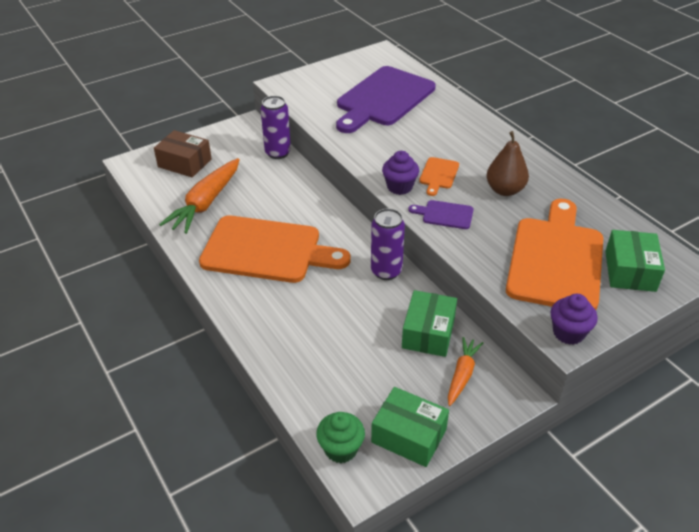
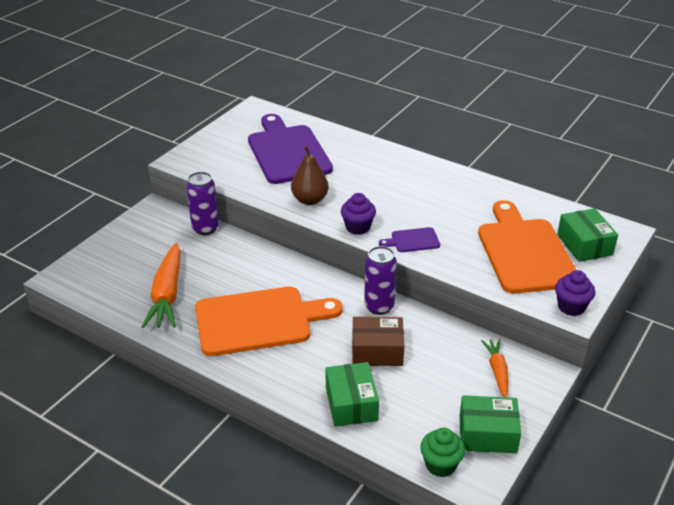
camera: 25 degrees left, 5 degrees down
brown box [154,130,212,177] -> brown box moved to [352,317,404,366]
purple cutting board [336,66,436,133] -> purple cutting board turned 150 degrees clockwise [248,114,333,184]
green box [402,290,457,357] -> green box moved to [326,362,379,427]
orange cutting board [419,157,459,196] -> none
brown pear [487,131,529,196] -> brown pear moved to [291,146,329,205]

